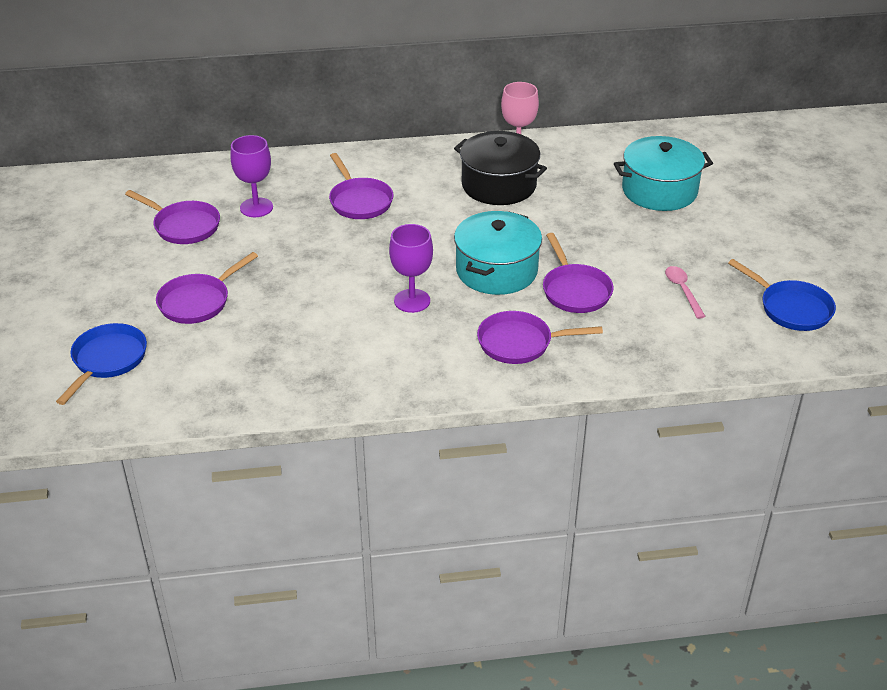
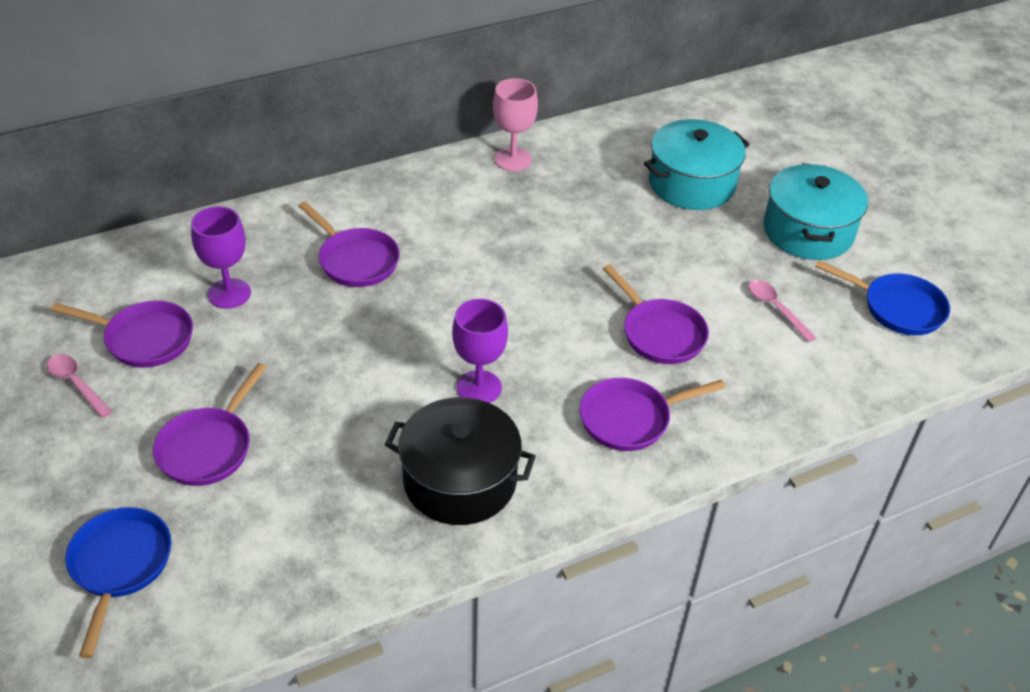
camera: 20 degrees left, 5 degrees up
black pot [454,131,547,205] -> black pot moved to [385,397,536,525]
turquoise pot [454,211,542,295] -> turquoise pot moved to [763,163,868,260]
none -> pink spoon [47,354,112,418]

